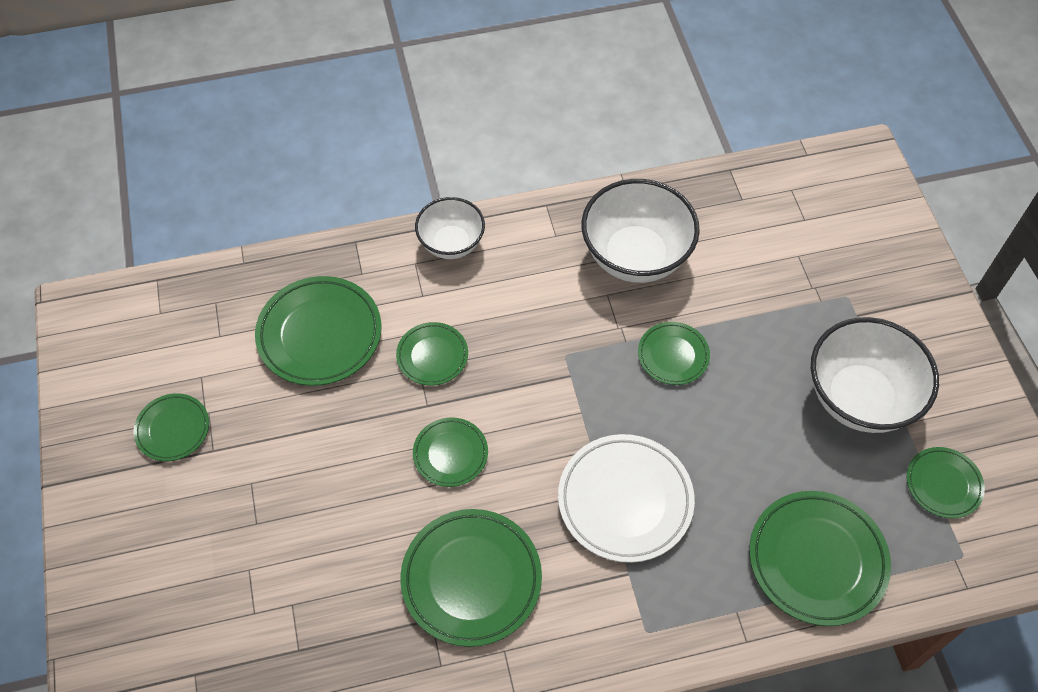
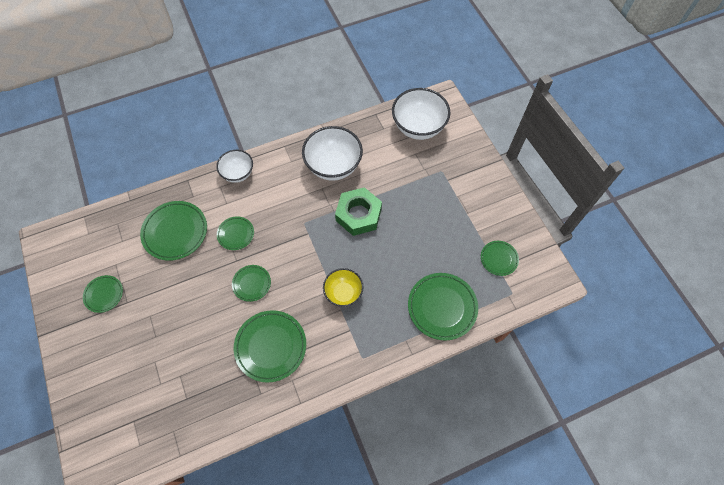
camera: 10 degrees left, 5 degrees up
white plate [558,434,695,563] -> yellow bowl [323,268,363,307]
green plate [638,322,710,385] -> green nut [335,187,382,236]
white bowl [811,317,939,433] -> white bowl moved to [392,88,451,140]

